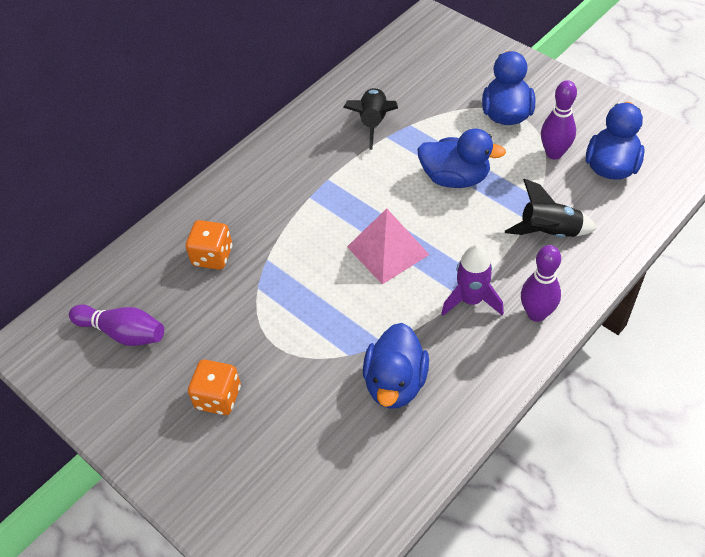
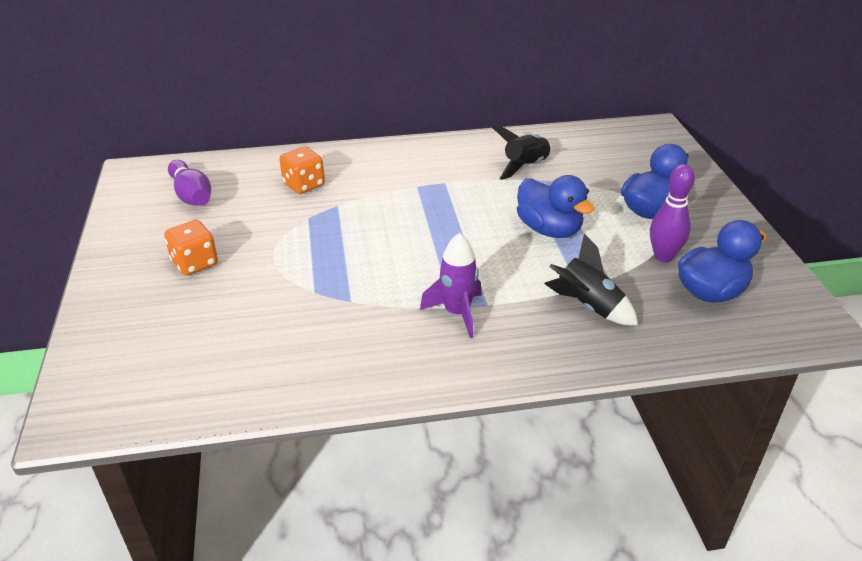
camera: 35 degrees right, 15 degrees down
pink pyramid [347,208,429,284] -> none
blue duck [363,323,429,409] -> none
purple bowling pin [521,245,561,322] -> none

